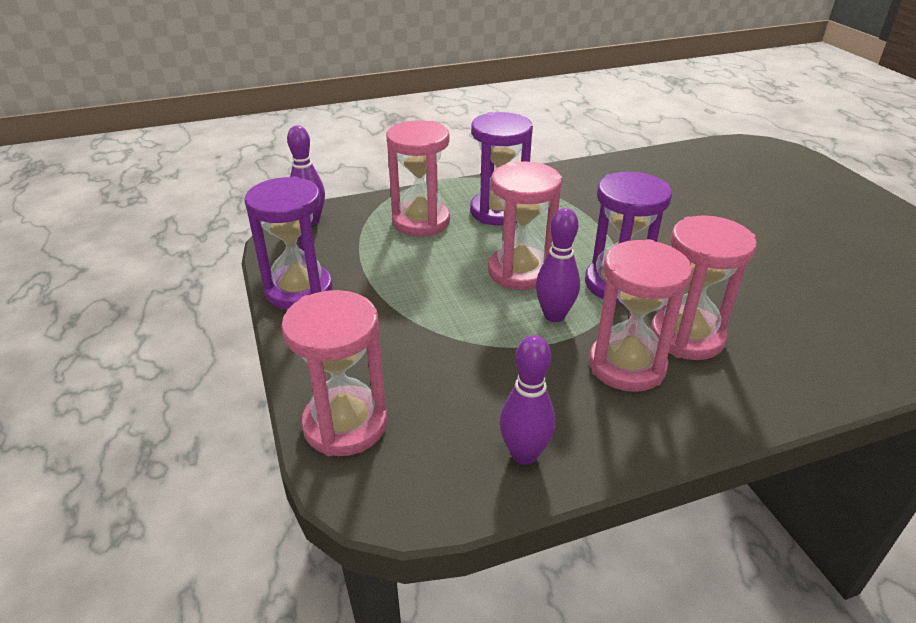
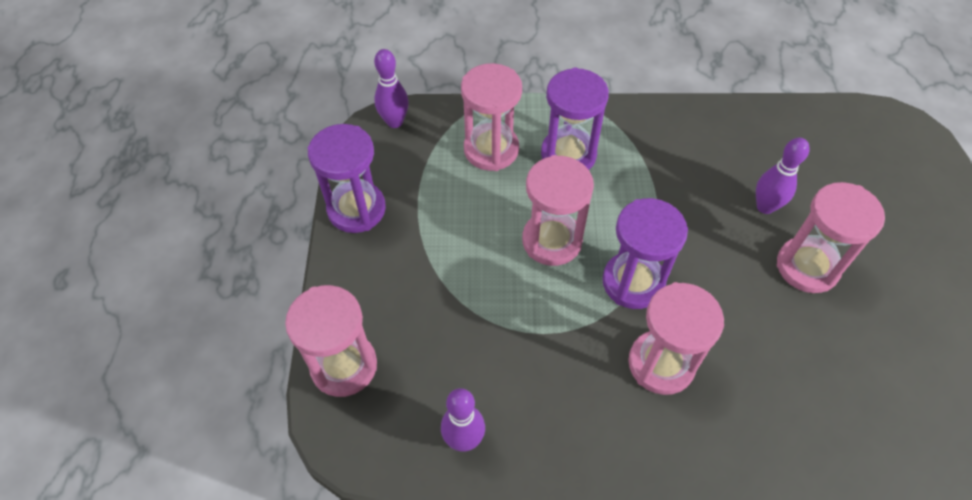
camera: 20 degrees right, 20 degrees up
purple bowling pin [536,208,580,322] -> purple bowling pin moved to [756,137,810,214]
pink hourglass [589,239,692,392] -> pink hourglass moved to [777,182,885,293]

